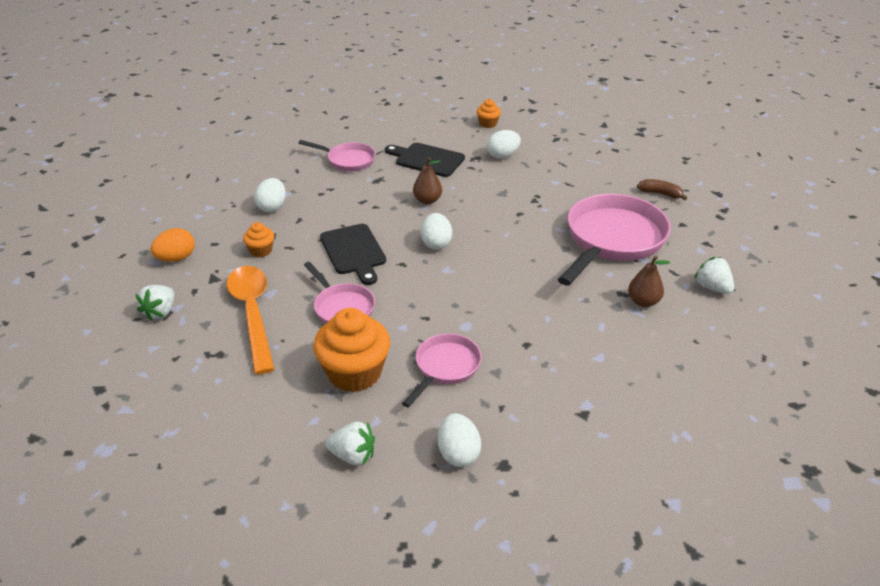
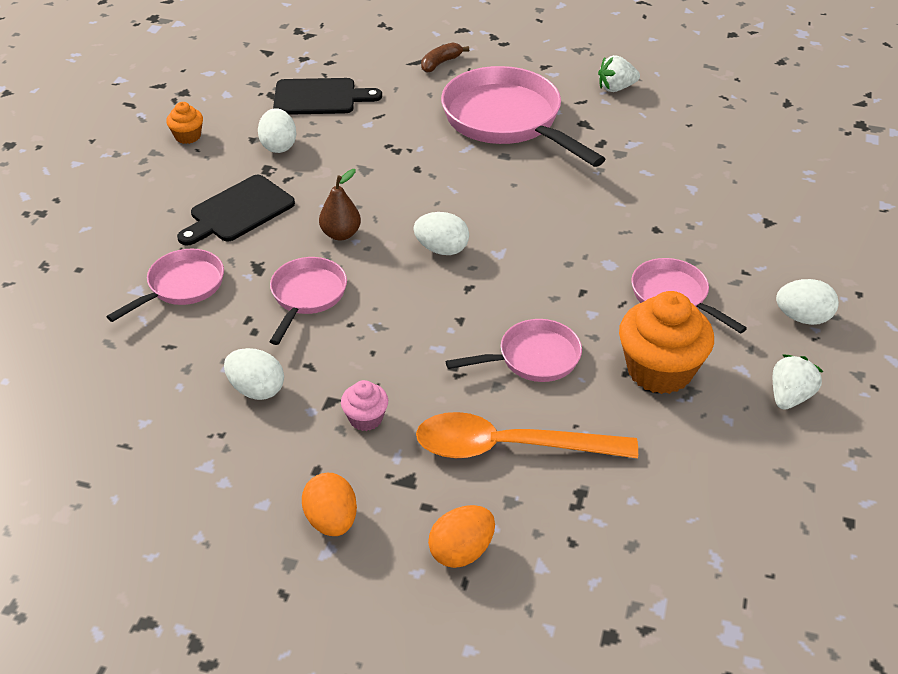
camera: 70 degrees left, 5 degrees up
white strawberry [135,285,174,321] -> orange egg [428,505,495,568]
orange cupcake [243,222,274,257] -> pink cupcake [341,380,388,431]
black cutting board [320,224,386,285] -> black cutting board moved to [273,78,382,115]
brown pear [628,256,670,307] -> none
none -> pink pan [269,257,347,345]

